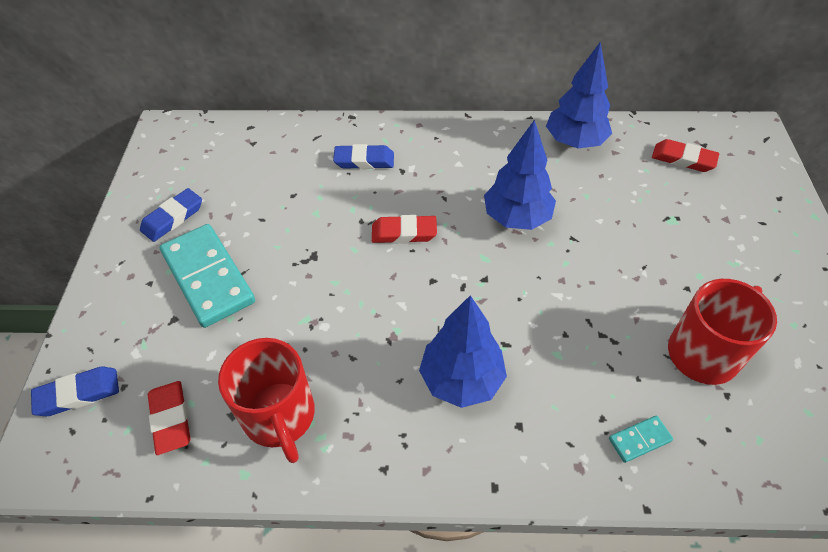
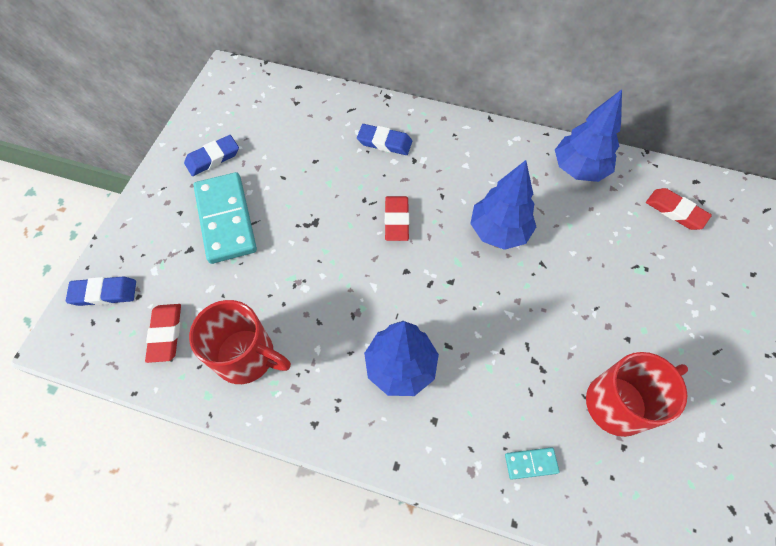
camera: 15 degrees right, 10 degrees up
red mug [218,338,315,463] -> red mug turned 60 degrees counterclockwise [189,300,291,384]
red eraser [372,215,437,243] -> red eraser turned 75 degrees clockwise [385,196,409,241]

